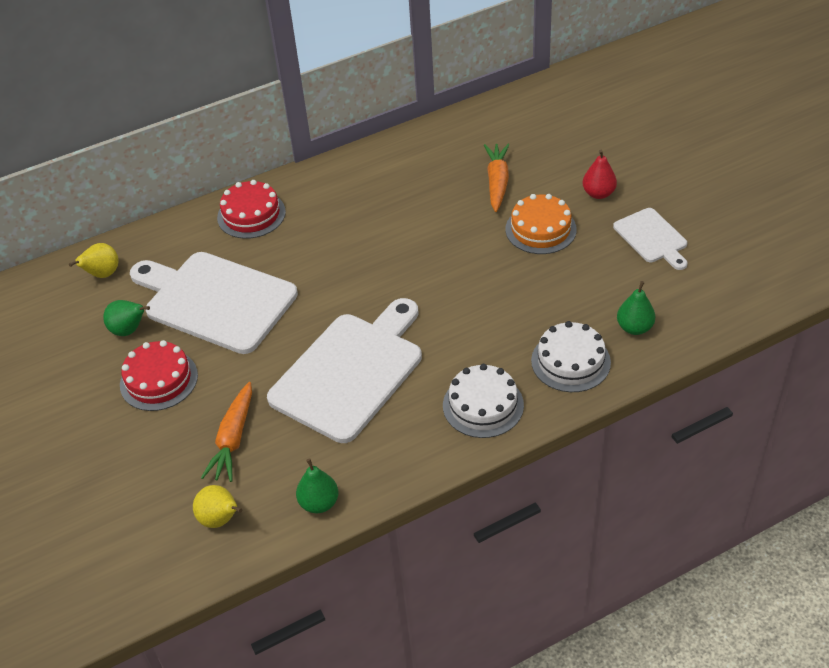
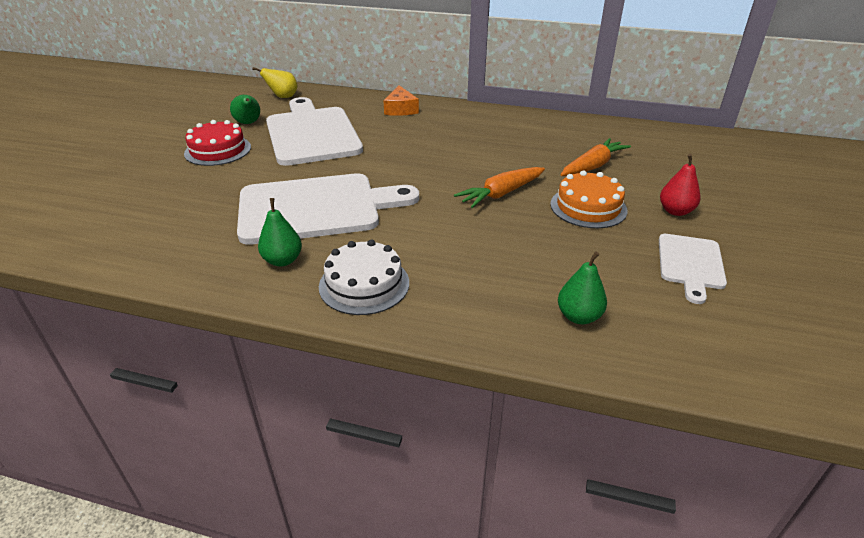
camera: 40 degrees right, 10 degrees down
yellow pear [193,485,242,528] -> none
orange carrot [201,382,252,482] -> orange carrot moved to [454,167,545,208]
red cake [217,180,286,239] -> orange cheese [383,85,419,116]
green pear [296,458,338,513] -> green pear moved to [258,198,302,267]
white cake [531,321,611,392] -> none

